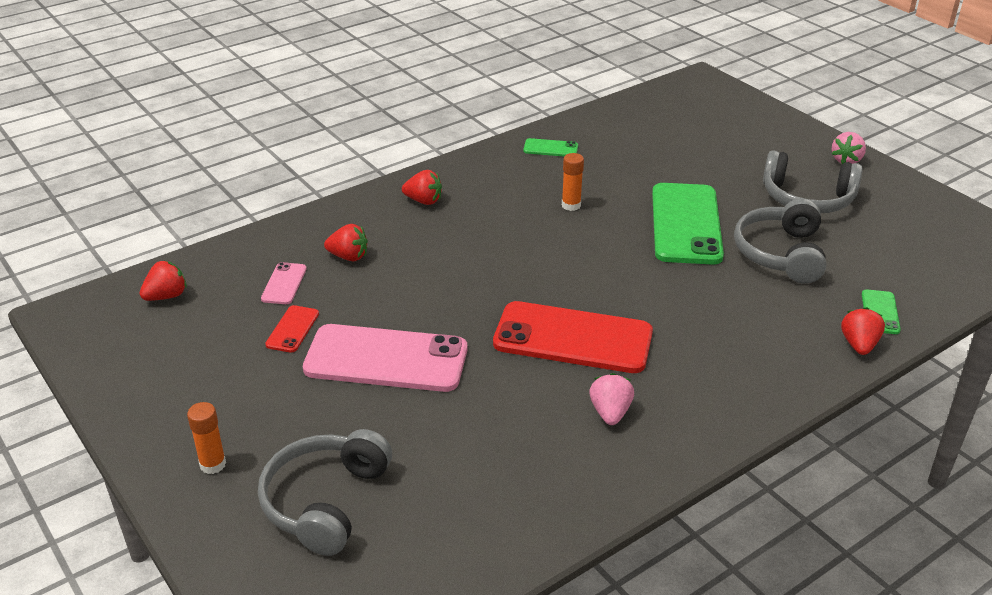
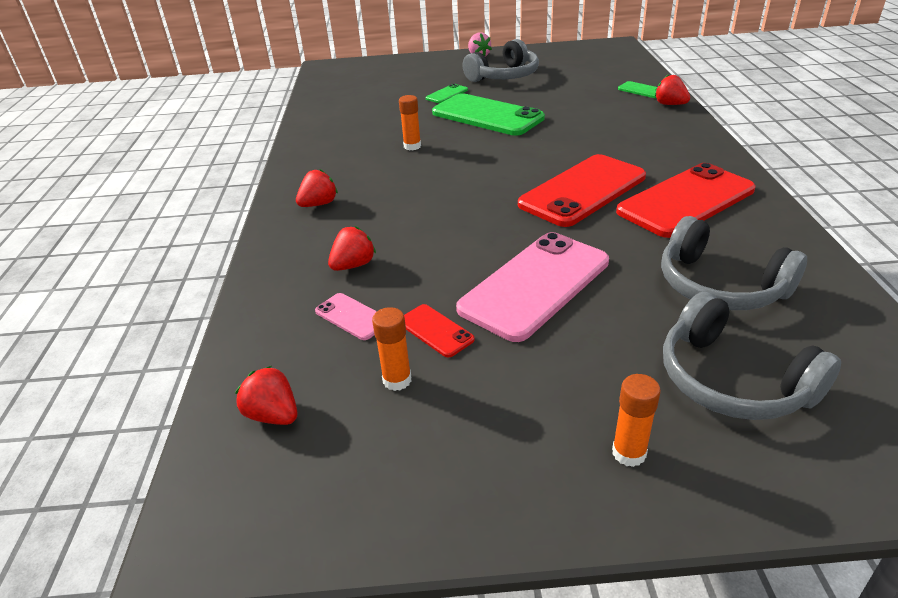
camera: 55 degrees left, 0 degrees up
red strawberry [140,261,187,301] -> red strawberry turned 45 degrees counterclockwise [235,366,298,425]
green phone [523,138,578,156] -> green phone moved to [426,84,468,103]
pink strawberry [589,373,634,425] -> red phone [616,163,755,238]
grey headphones [734,198,827,284] -> grey headphones moved to [661,216,807,310]
none -> orange glue stick [372,307,411,391]

